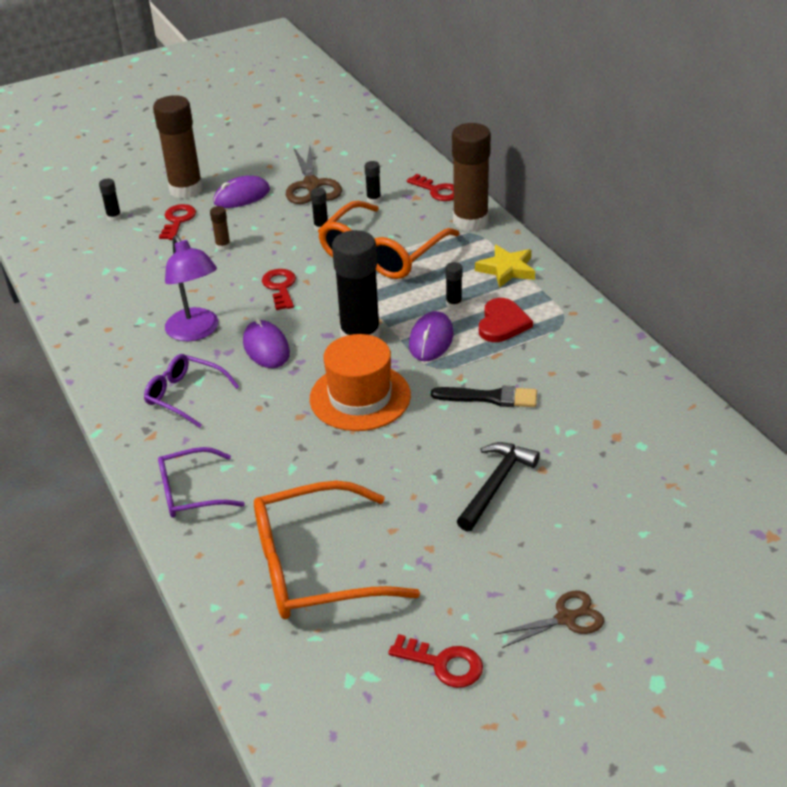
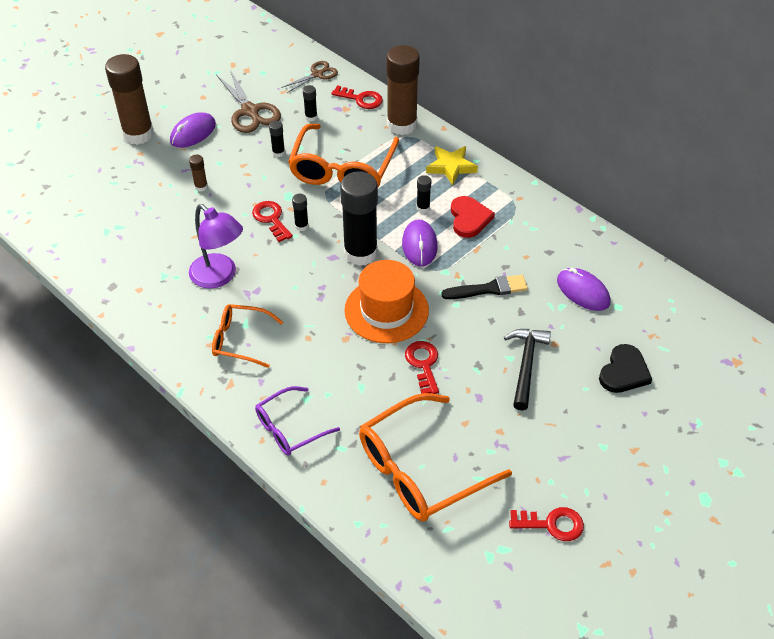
camera: 20 degrees left, 10 degrees up
black glue stick [99,179,122,221] -> black glue stick moved to [292,194,309,231]
purple glasses [144,354,239,428] -> orange glasses [212,304,283,368]
red key [159,204,196,240] -> red key moved to [405,341,439,394]
purple mouse [243,317,290,368] -> purple mouse moved to [557,268,610,311]
brown scissors [494,591,604,648] -> brown scissors moved to [281,61,338,93]
none -> black heart [599,344,652,393]

